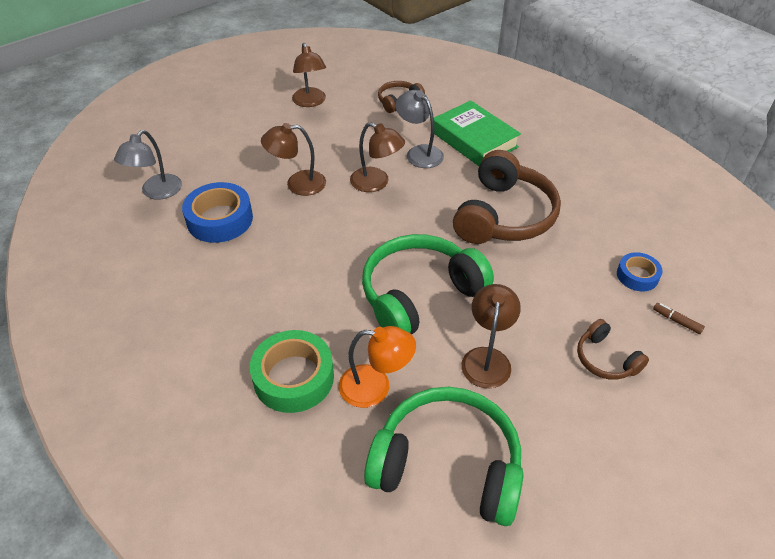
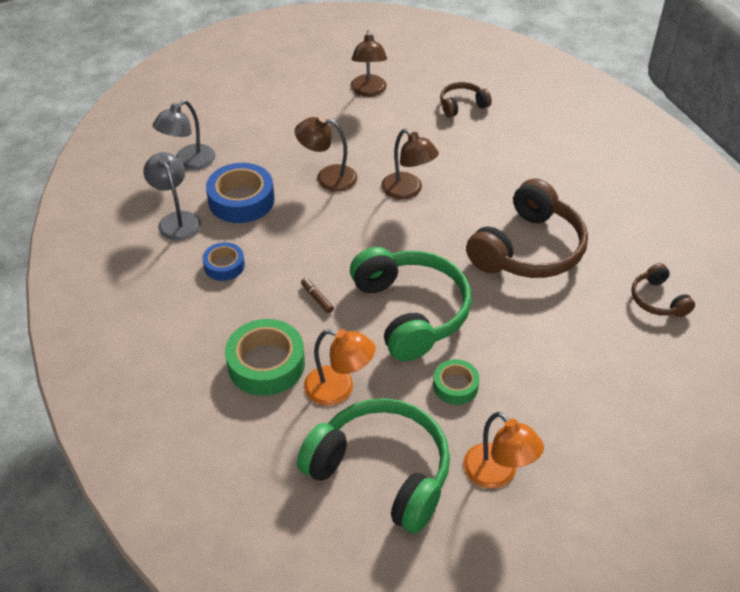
camera: 15 degrees right, 0 degrees up
green headphones [362,234,494,334] -> green headphones turned 90 degrees clockwise [350,247,472,361]
grey lamp [395,90,444,168] -> grey lamp moved to [144,152,201,241]
green book [434,100,521,166] -> none
brown lamp [461,284,521,388] -> green tape [433,359,480,405]
brown headphones [577,319,649,380] -> brown headphones moved to [631,263,695,317]
blue tape [617,252,663,291] -> blue tape moved to [202,242,245,281]
brown marker [653,303,705,334] -> brown marker moved to [301,278,334,313]
none -> orange lamp [463,412,544,489]

